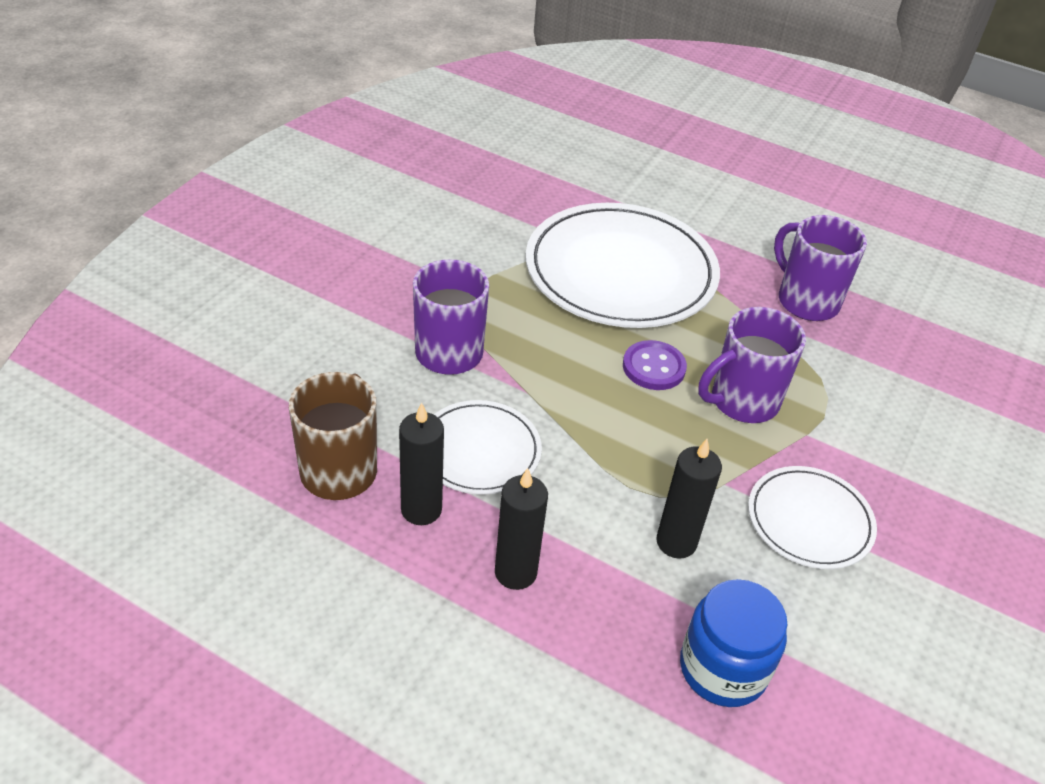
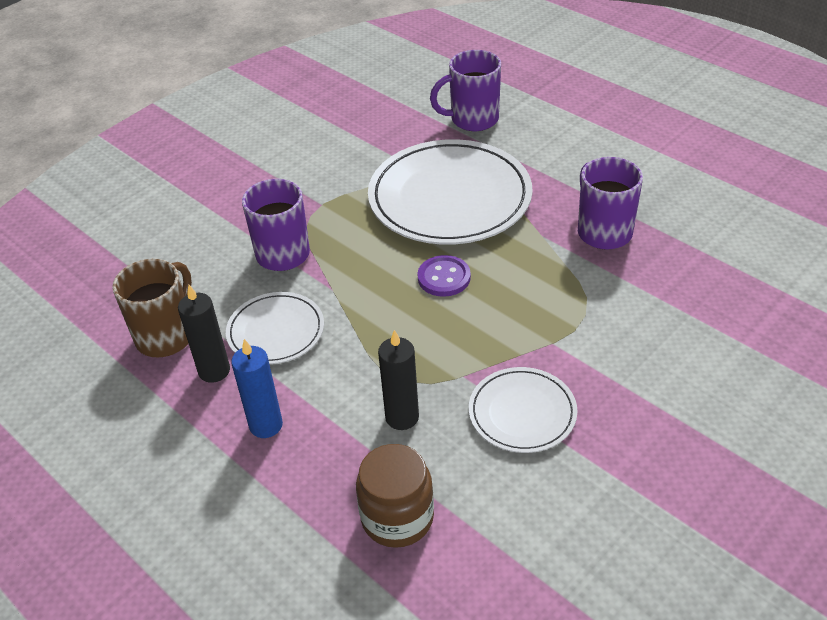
camera: 20 degrees right, 0 degrees up
black candle [495,468,548,590] -> blue candle [231,339,283,438]
blue jar [680,579,787,707] -> brown jar [356,444,434,548]
purple mug [698,307,806,423] -> purple mug moved to [430,50,501,131]

